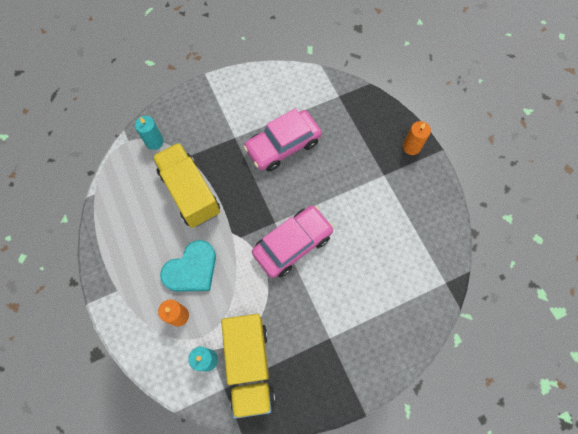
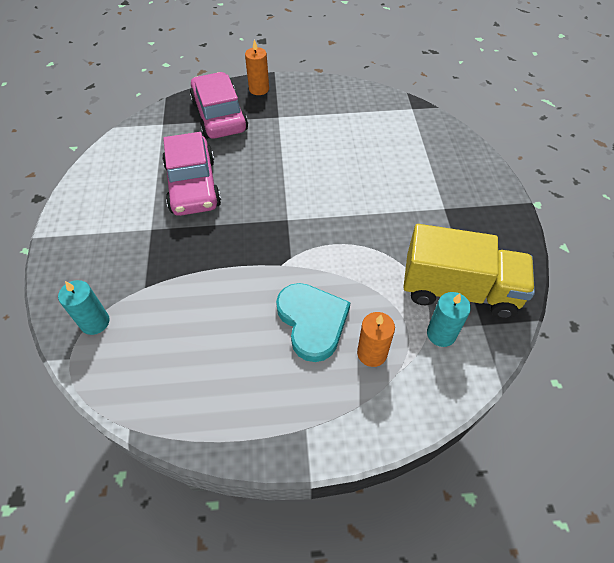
camera: 70 degrees left, 15 degrees down
yellow truck [152,142,220,228] -> none
pink car [252,206,334,278] -> pink car moved to [190,72,248,139]

